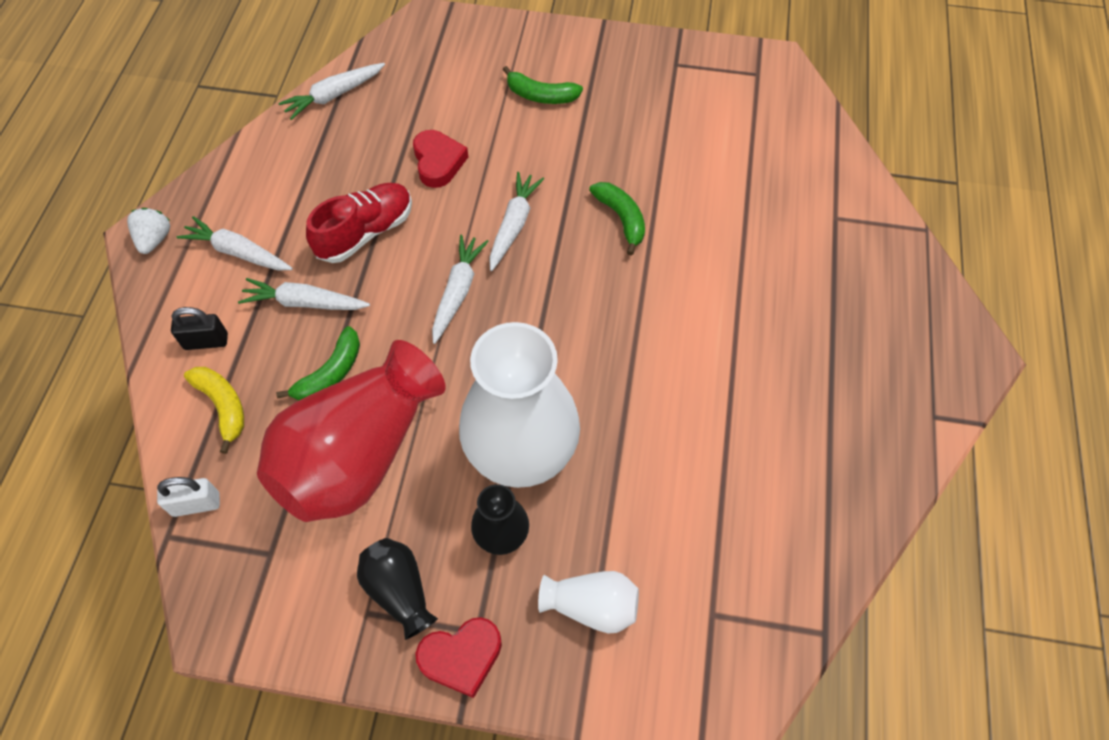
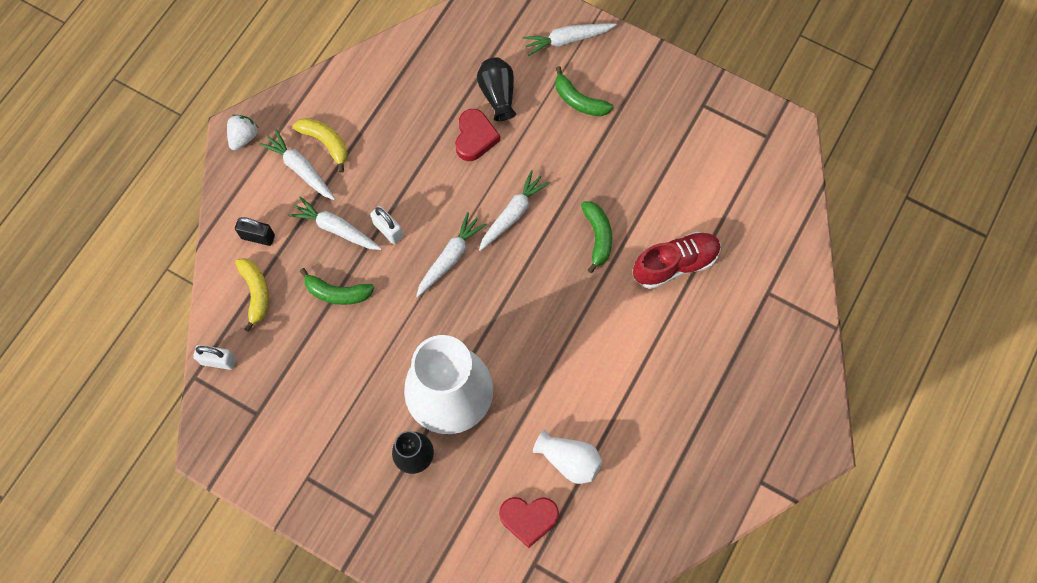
camera: 20 degrees right, 10 degrees up
red vase [257,340,446,522] -> none
green banana [276,326,360,400] -> green banana turned 45 degrees clockwise [300,268,374,305]
white carrot [278,63,385,120] -> white carrot moved to [523,23,617,56]
red shoe [306,183,412,263] -> red shoe moved to [633,231,721,289]
black vase [357,538,438,640] -> black vase moved to [477,57,516,121]
red heart [415,617,502,698] -> red heart moved to [499,497,559,548]
white vase [538,571,639,633] -> white vase moved to [533,430,603,484]
none -> yellow banana [293,118,348,173]
none -> white padlock [370,206,403,244]

